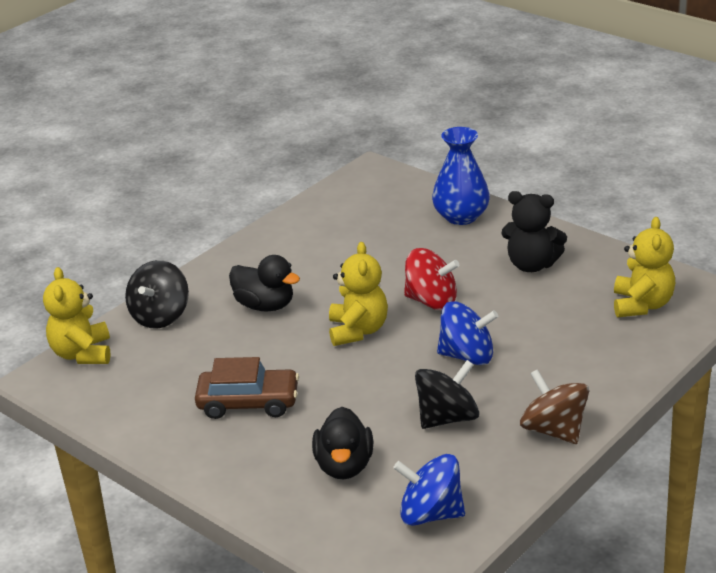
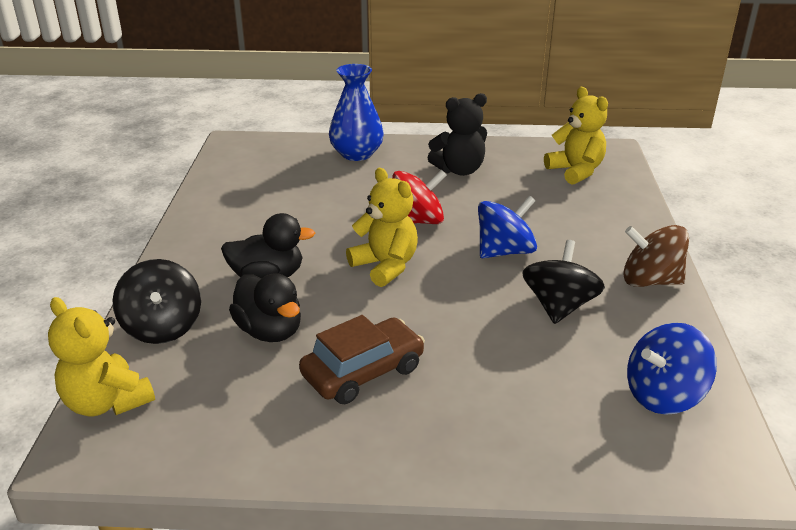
camera: 40 degrees left, 0 degrees up
black duck [312,407,373,479] -> black duck moved to [229,273,301,342]

